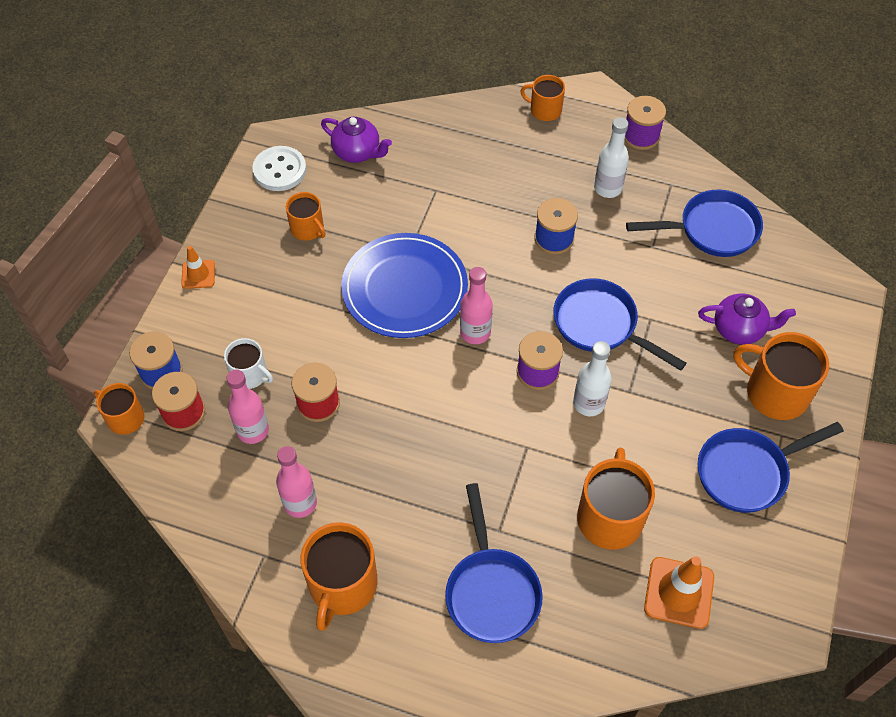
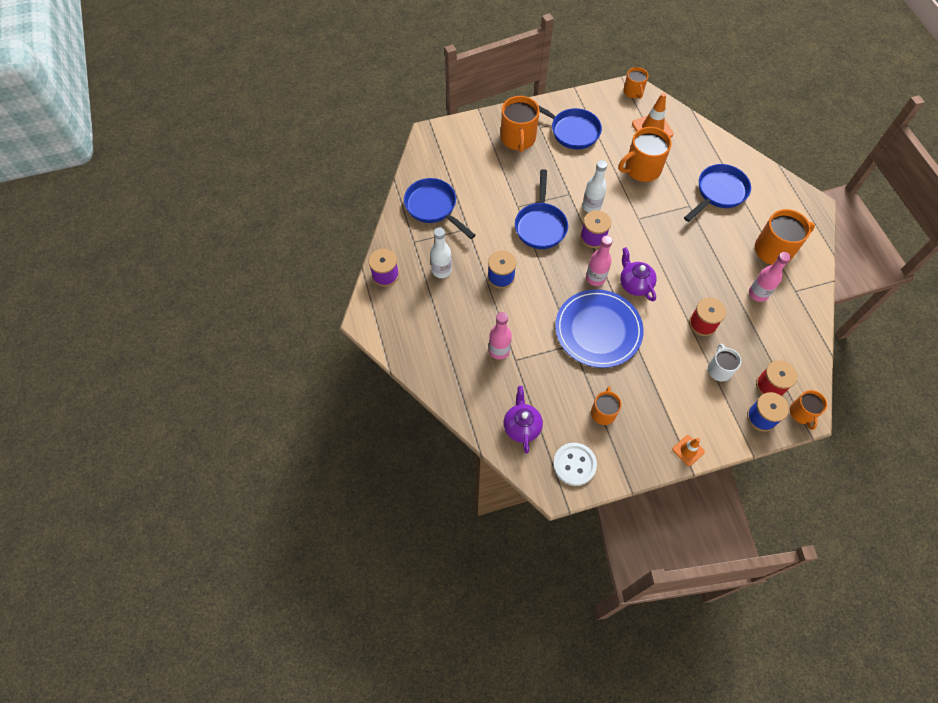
camera: 125 degrees left, 5 degrees up
pink bottle [227,369,269,444] -> pink bottle moved to [489,312,512,360]
orange mug [521,75,565,121] -> orange mug moved to [623,67,648,99]
purple teapot [698,293,796,345] -> purple teapot moved to [620,247,657,301]

